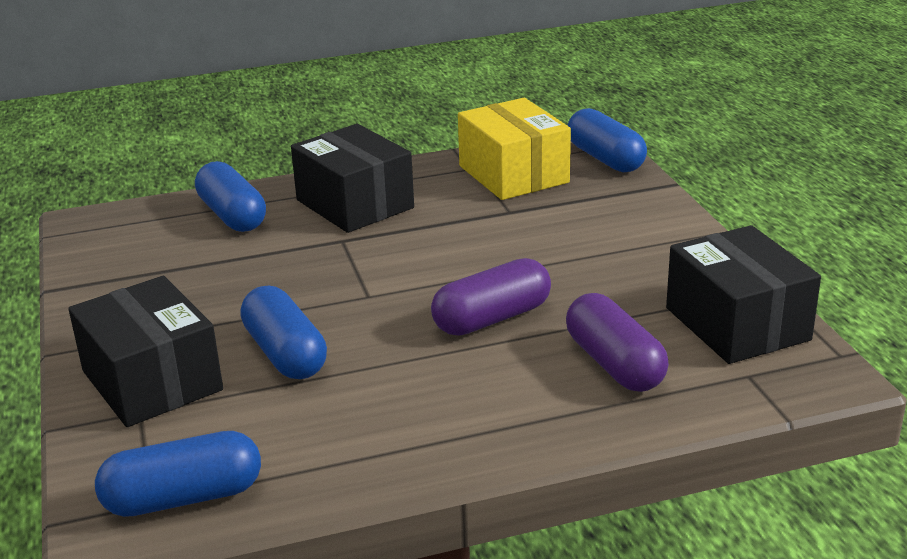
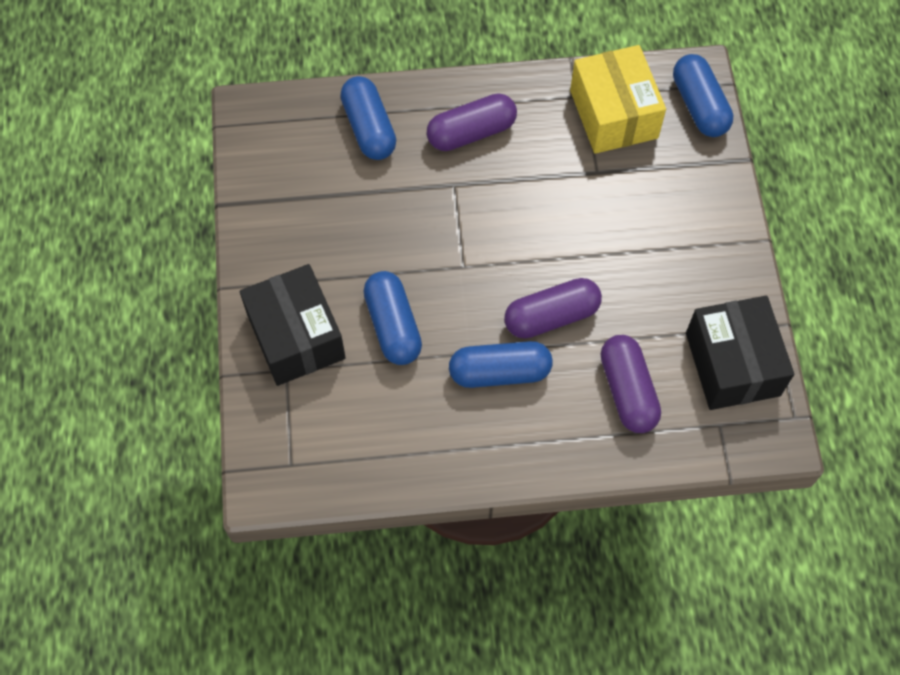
camera: 10 degrees right, 35 degrees up
blue capsule [95,431,261,517] -> blue capsule moved to [449,341,553,388]
black box [291,124,414,233] -> purple capsule [427,93,517,151]

